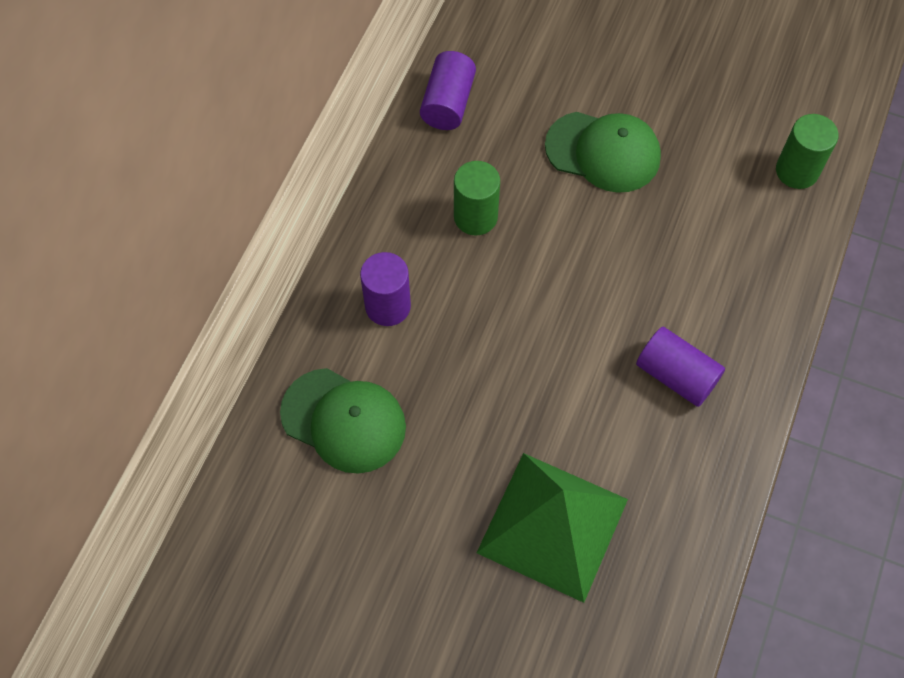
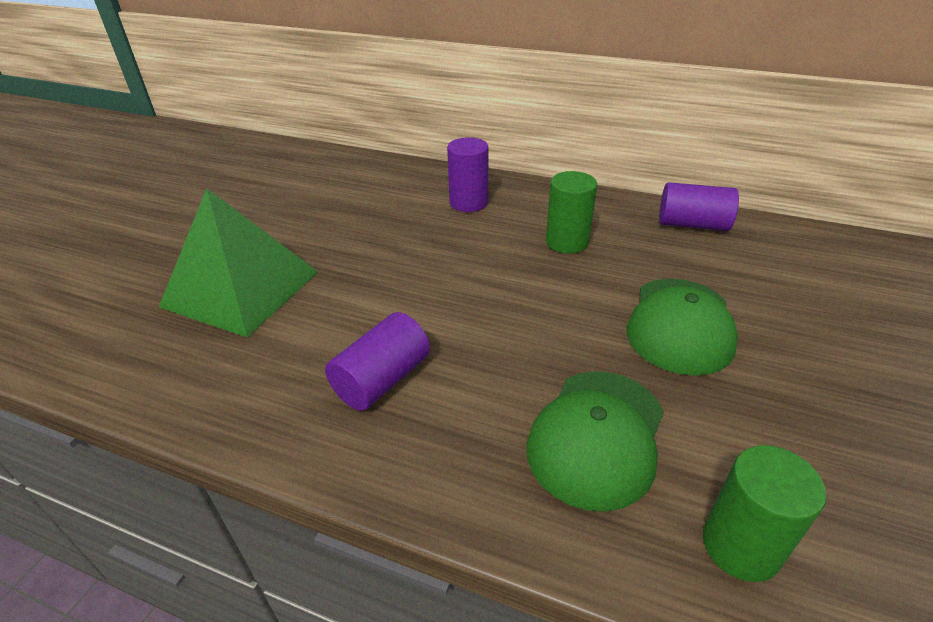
camera: 90 degrees right, 25 degrees down
green cap [280,368,406,474] -> green cap moved to [527,371,664,512]

